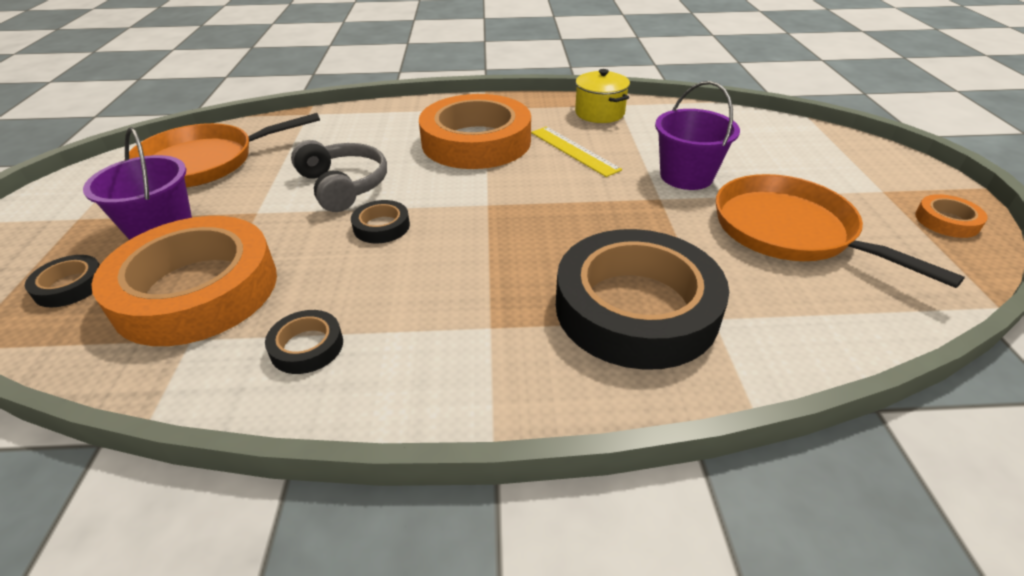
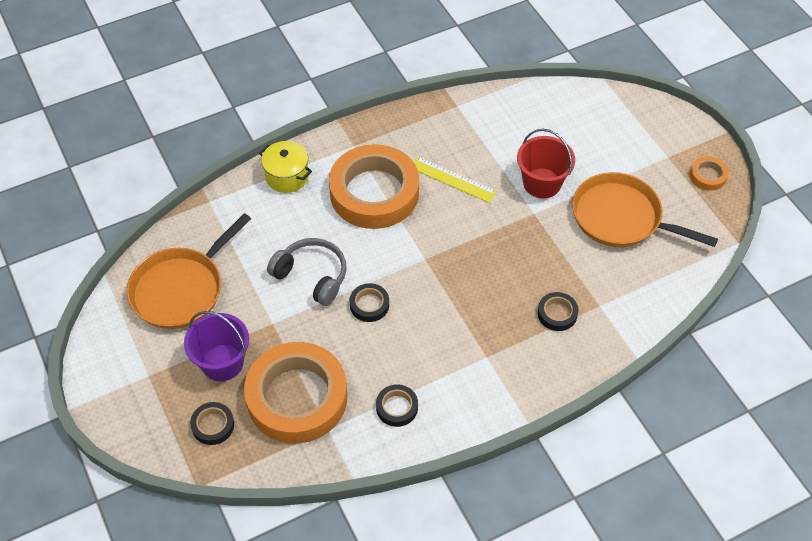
camera: 25 degrees left, 15 degrees up
black tape [556,229,729,370] -> black tape [538,292,579,331], size x0.41
yellow pot [575,69,630,123] -> yellow pot moved to [259,141,312,193]
purple bucket [655,81,740,190] -> red bucket [517,129,575,198]

